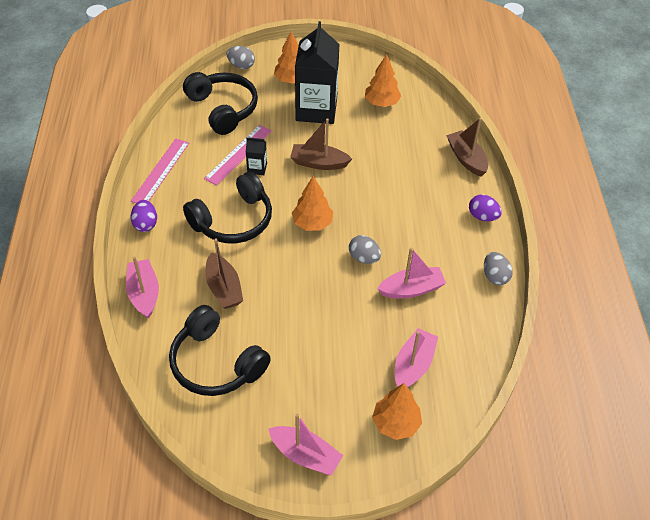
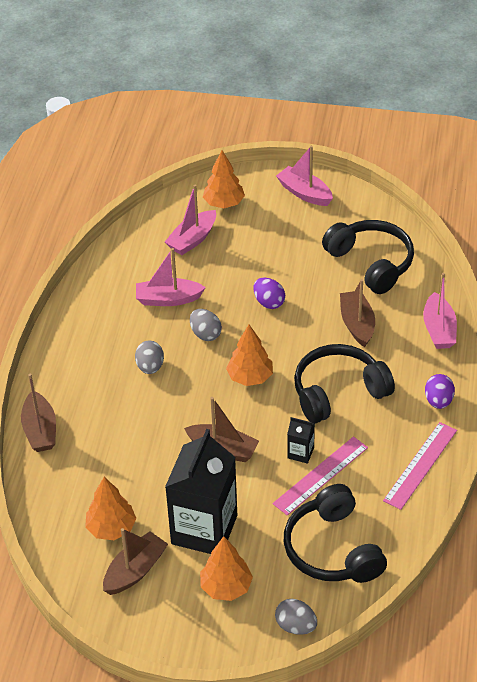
camera: 165 degrees left, 5 degrees down
purple egg [469,194,502,221] -> purple egg moved to [253,278,285,309]
grey egg [484,252,513,285] -> grey egg moved to [135,341,164,374]
none -> brown boat [103,528,168,595]

